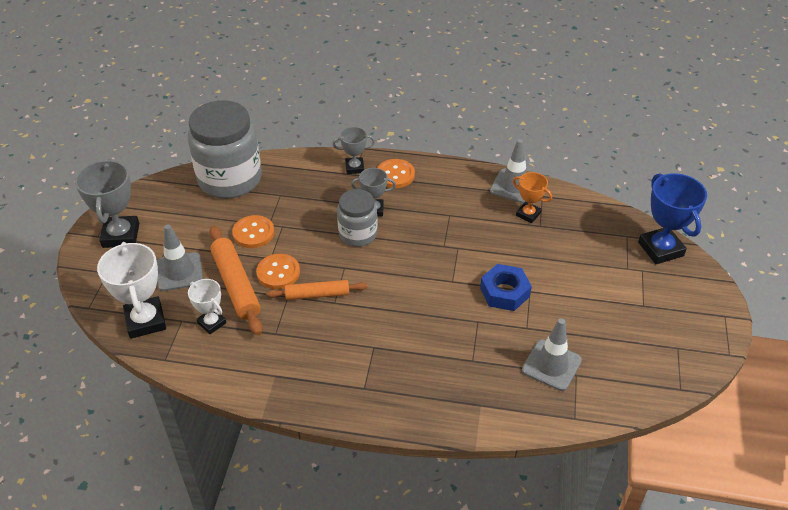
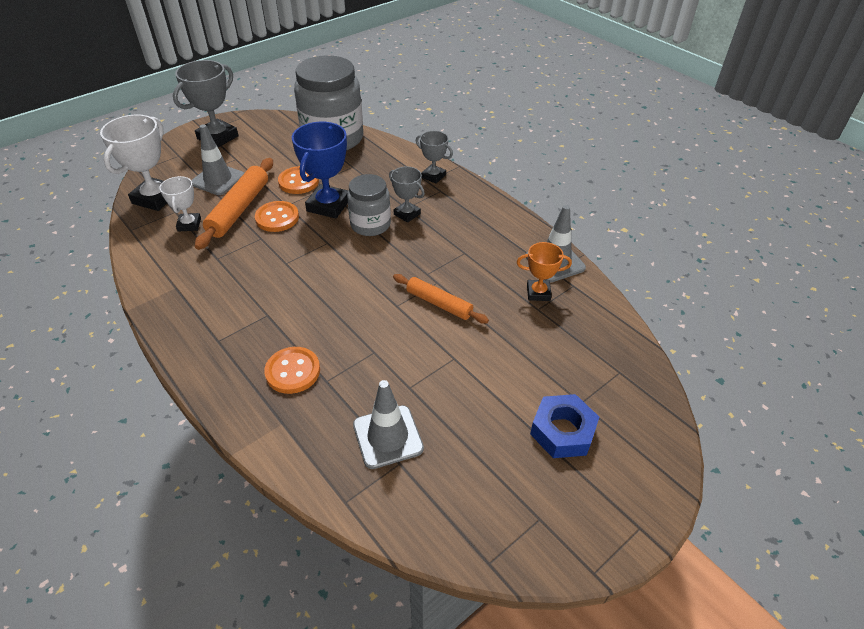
camera: 40 degrees right, 0 degrees up
orange rolling pin [266,280,368,300] -> orange rolling pin moved to [393,274,489,324]
orange button [377,159,415,188] -> orange button moved to [264,347,320,394]
blue nut [480,264,532,311] -> blue nut moved to [530,394,599,458]
orange trophy [513,172,552,223] -> orange trophy turned 75 degrees counterclockwise [517,242,572,301]
blue trophy [638,173,707,264] -> blue trophy moved to [292,122,348,219]

